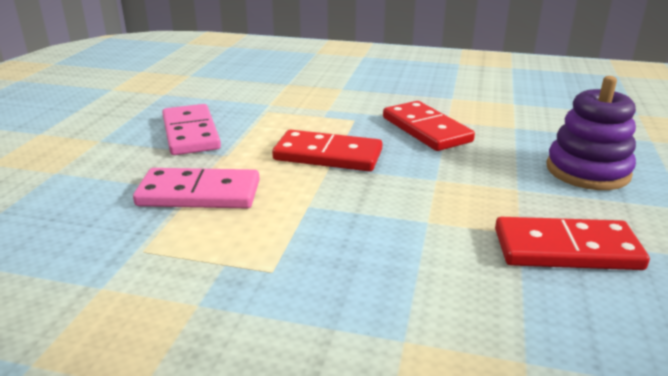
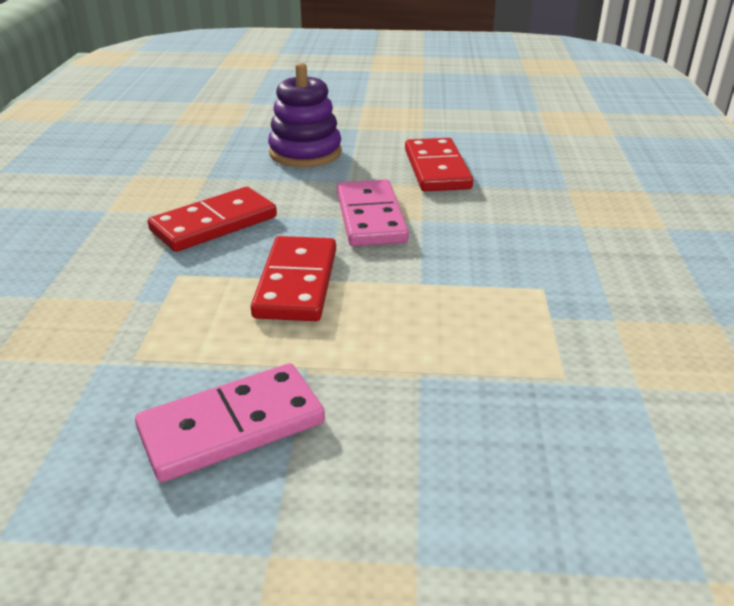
camera: 100 degrees left, 5 degrees up
pink domino [133,168,260,208] -> pink domino moved to [337,179,409,246]

